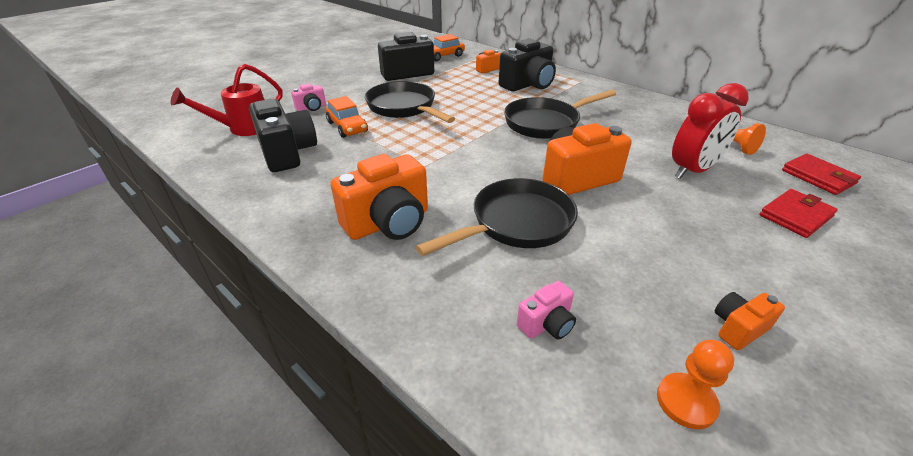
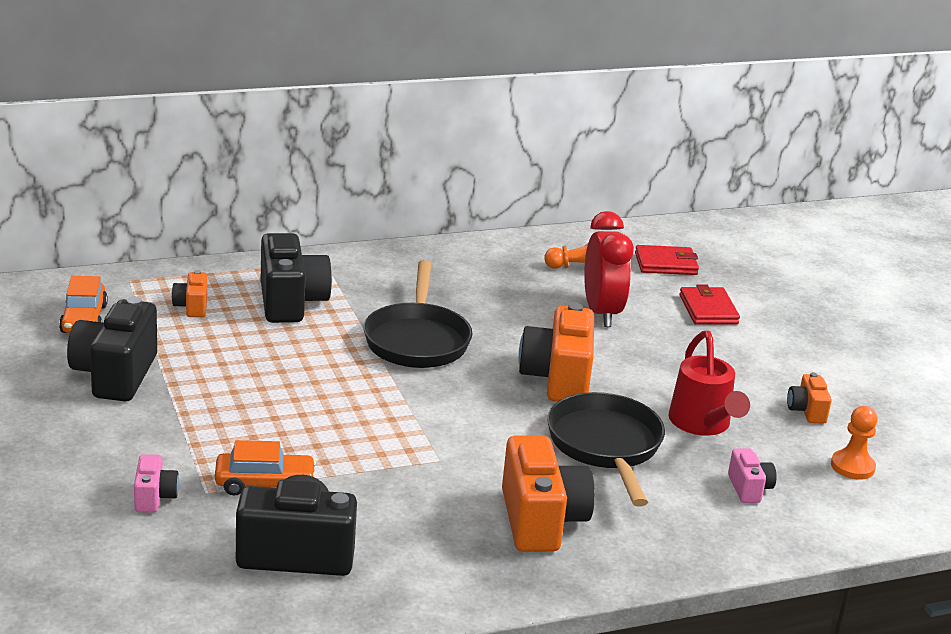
camera: 65 degrees left, 10 degrees down
red watering can [171,64,283,136] -> red watering can moved to [669,331,750,436]
black pan [365,81,455,123] -> none

